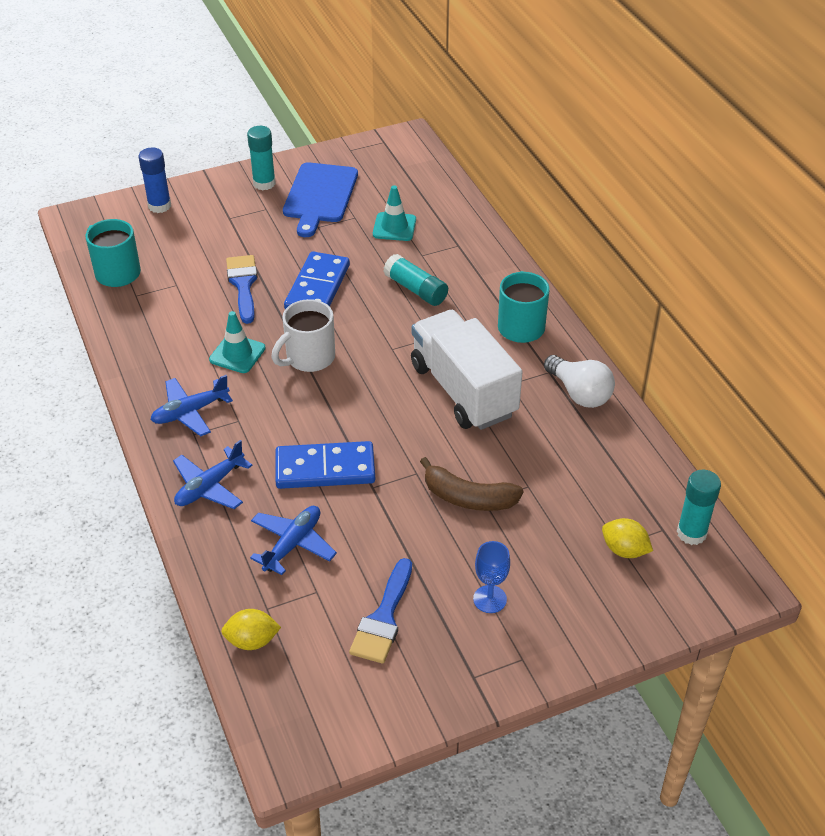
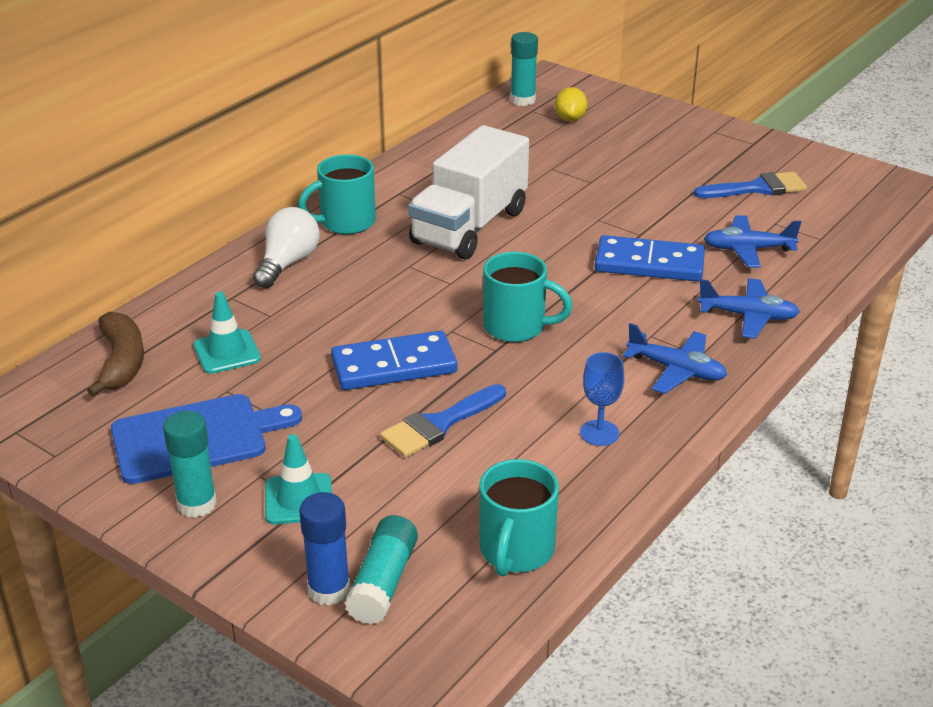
camera: 120 degrees left, 10 degrees down
turquoise traffic cone [209,311,266,373] -> turquoise traffic cone moved to [265,434,332,524]
yellow lemon [221,609,281,650] -> none
white mug [271,299,335,372] -> turquoise mug [483,252,573,342]
blue domino [275,441,375,489] -> blue domino turned 45 degrees counterclockwise [595,235,705,282]
turquoise glue stick [383,254,448,306] -> turquoise glue stick moved to [344,515,418,625]
brown banana [420,457,523,511] -> brown banana moved to [87,312,144,397]
blue goblet [473,541,510,613] -> blue goblet moved to [580,352,624,446]
white light bulb [544,355,615,408] -> white light bulb moved to [253,207,320,288]

